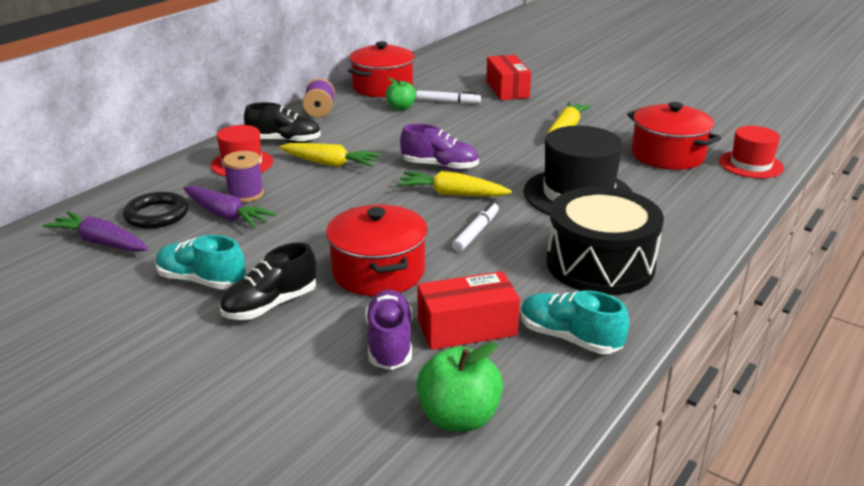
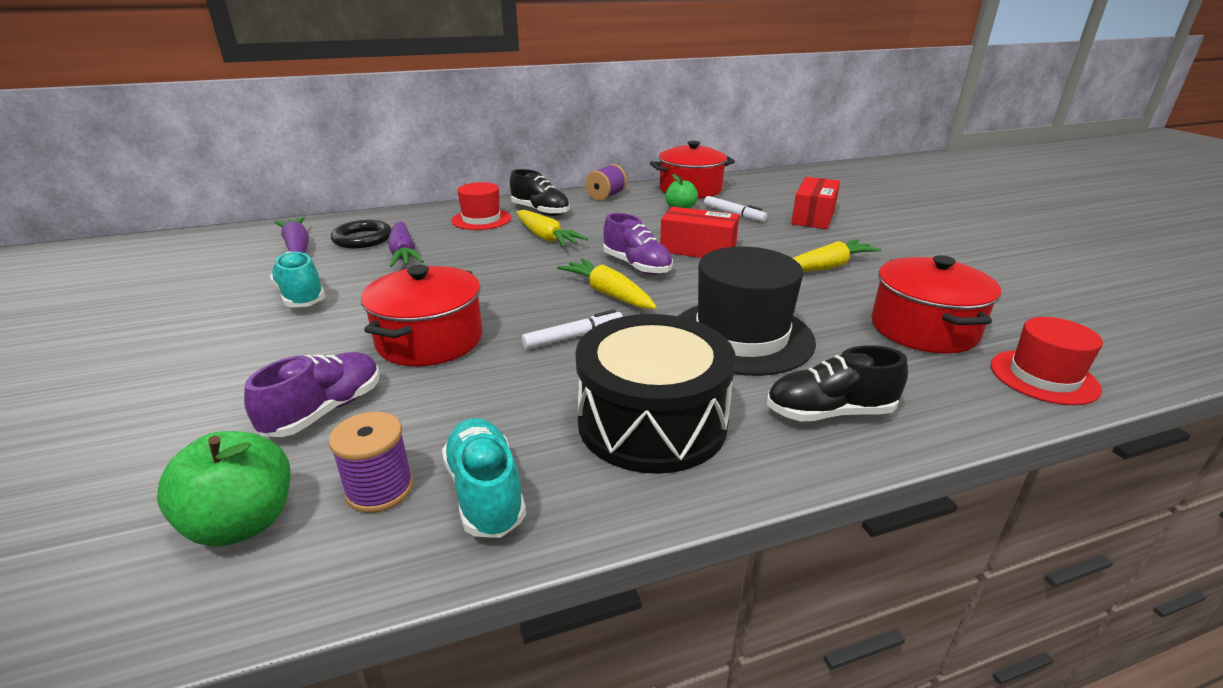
camera: 35 degrees right, 0 degrees up
black shoe [220,242,316,320] -> black shoe moved to [767,345,908,422]
purple spool [223,151,264,202] -> purple spool moved to [328,412,414,513]
red box [417,271,520,350] -> red box moved to [660,207,739,258]

